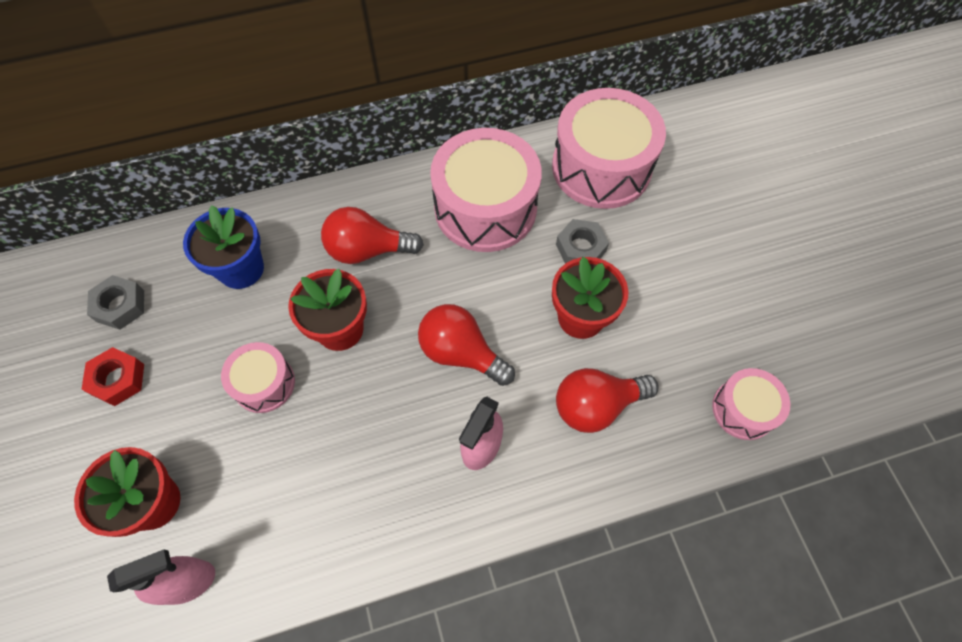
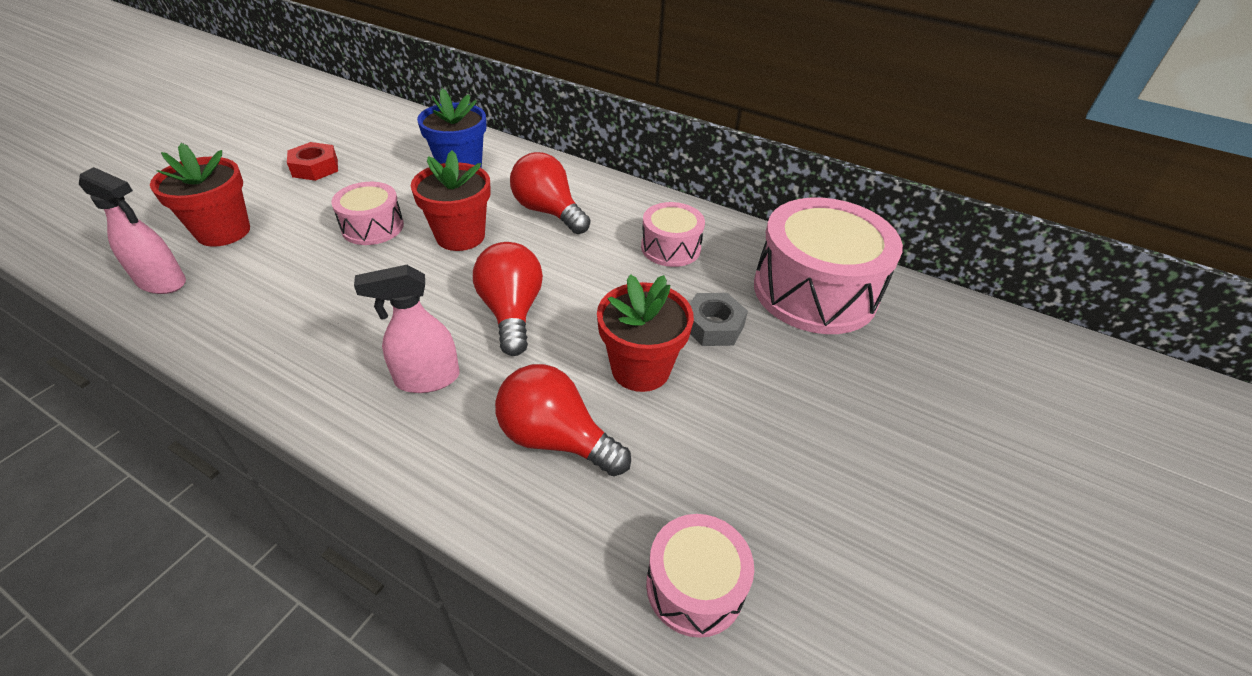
camera: 45 degrees right, 20 degrees down
grey nut [87,275,144,330] -> none
pink drum [430,128,542,252] -> pink drum [641,202,705,267], size x0.52

